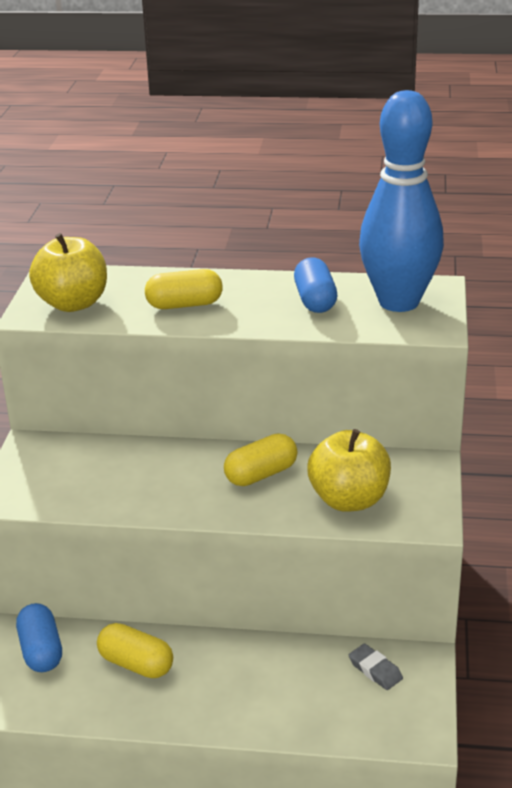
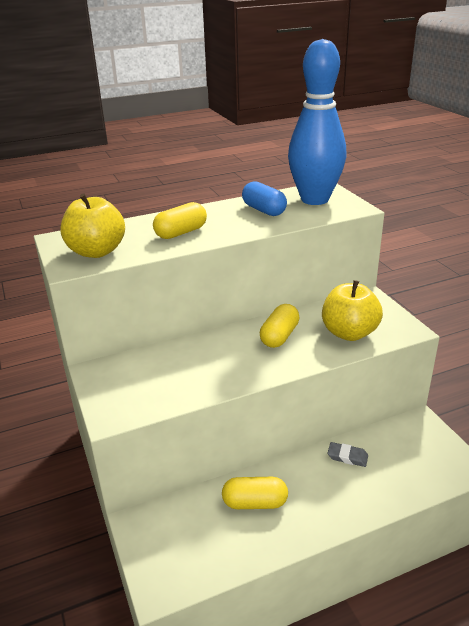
camera: 30 degrees left, 0 degrees up
blue capsule [16,603,62,672] -> none
grey eraser [349,643,403,690] -> grey eraser moved to [328,442,368,467]

